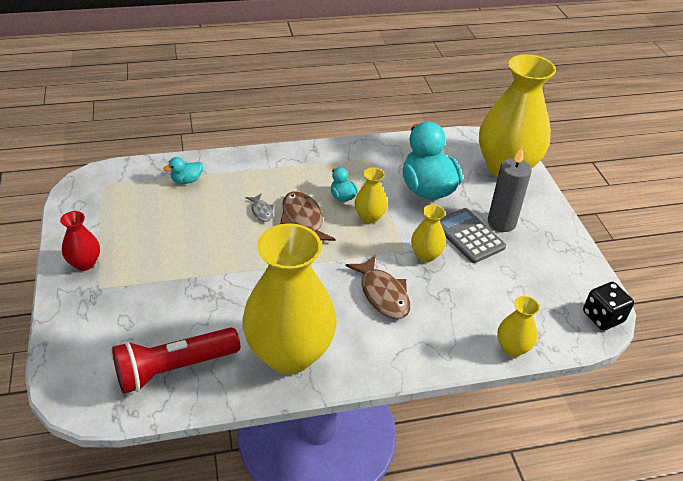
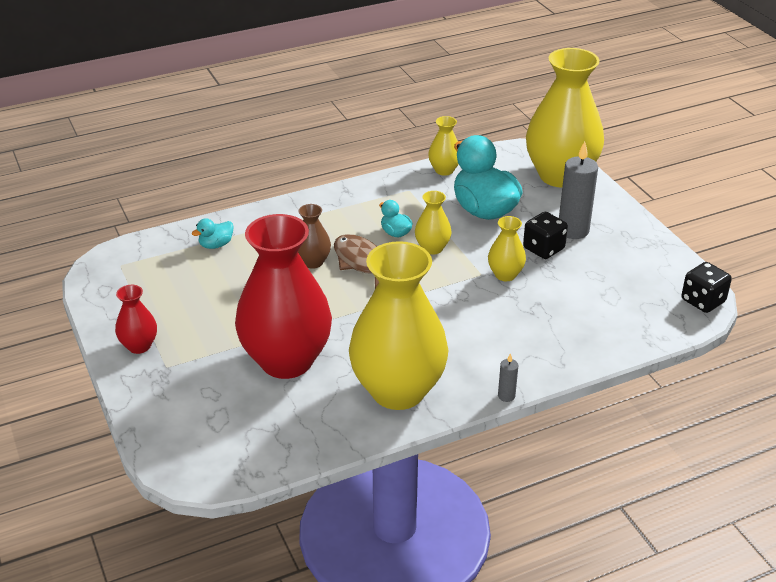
camera: 10 degrees left, 5 degrees down
red flashlight [112,327,240,394] -> none
grey fish [246,193,274,222] -> brown vase [298,204,331,269]
brown fish [345,255,410,319] -> none
grey calculator [440,208,506,263] -> black dice [523,212,568,259]
yellow vase [497,296,540,357] -> yellow vase moved to [428,116,459,176]
none -> red vase [235,214,332,379]
none -> grey candle [498,353,518,402]

